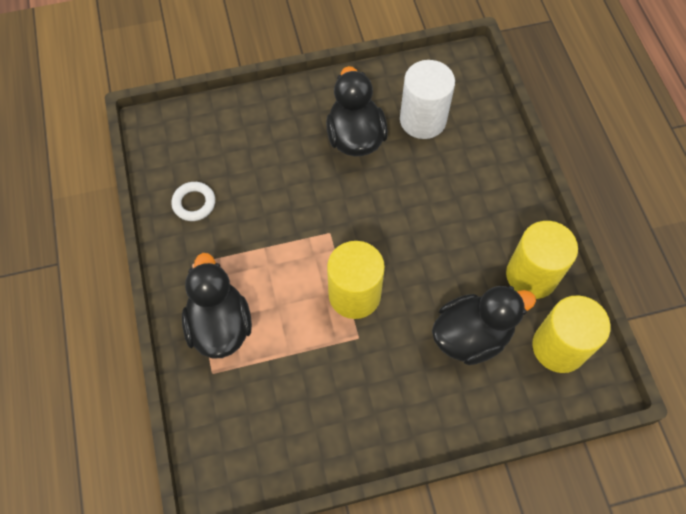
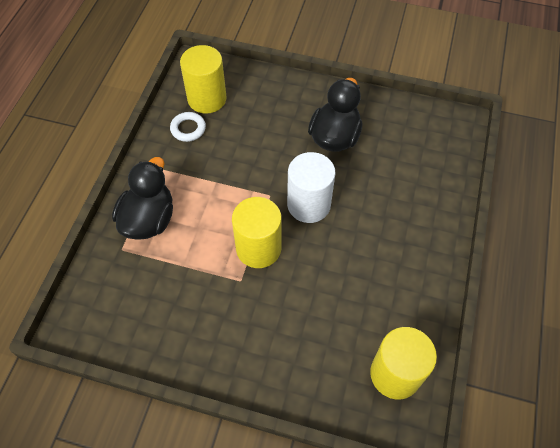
camera: 30 degrees right, 5 degrees down
white cylinder [400,60,455,139] -> white cylinder moved to [287,152,336,223]
black duck [432,286,536,365] -> none
yellow cylinder [506,221,578,299] -> yellow cylinder moved to [180,45,227,114]

